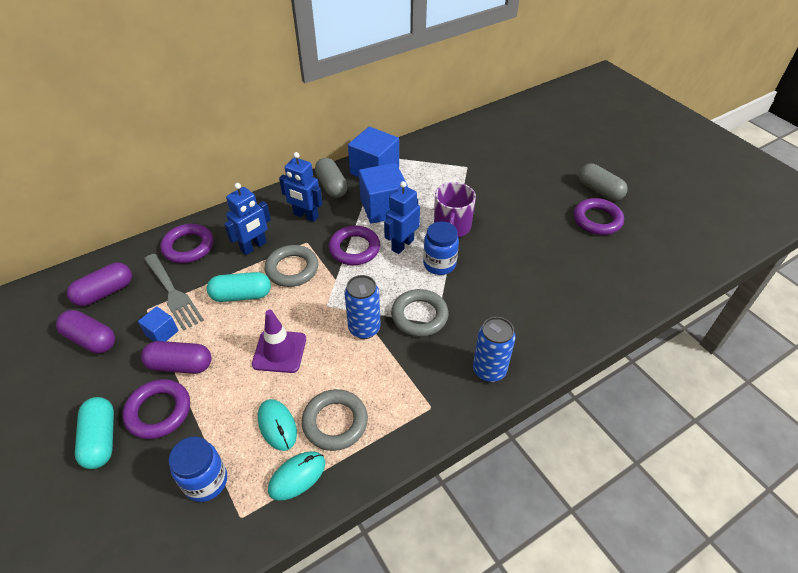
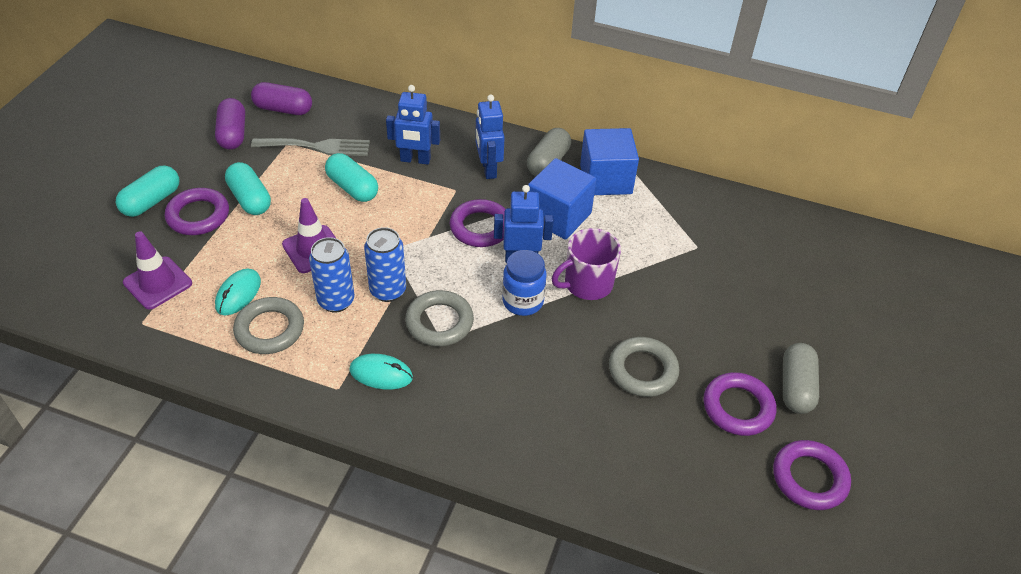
camera: 50 degrees right, 0 degrees up
blue cube [138,306,178,341] -> none
purple capsule [141,341,211,374] -> turquoise capsule [225,162,271,215]
grey fork [144,254,204,331] -> grey fork turned 105 degrees counterclockwise [251,138,370,156]
purple ring [160,224,214,263] -> purple ring moved to [773,440,851,510]
blue jar [169,437,227,502] -> purple traffic cone [123,232,192,309]
grey ring [265,245,318,287] -> grey ring moved to [609,337,679,397]
turquoise mouse [268,451,325,501] -> turquoise mouse moved to [349,354,413,390]
blue can [473,317,515,382] -> blue can moved to [309,237,355,312]

